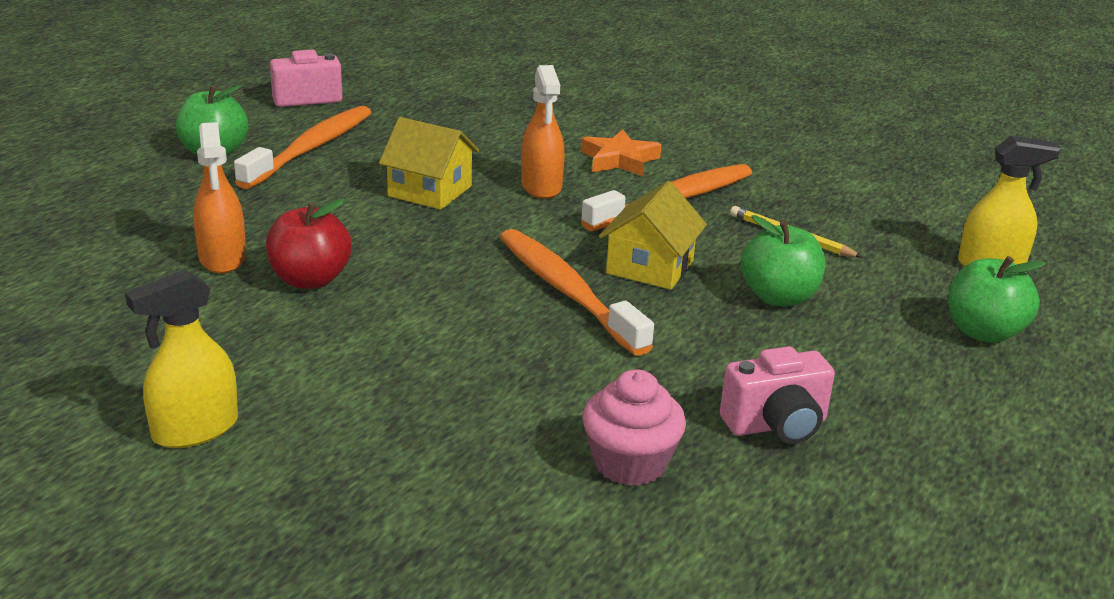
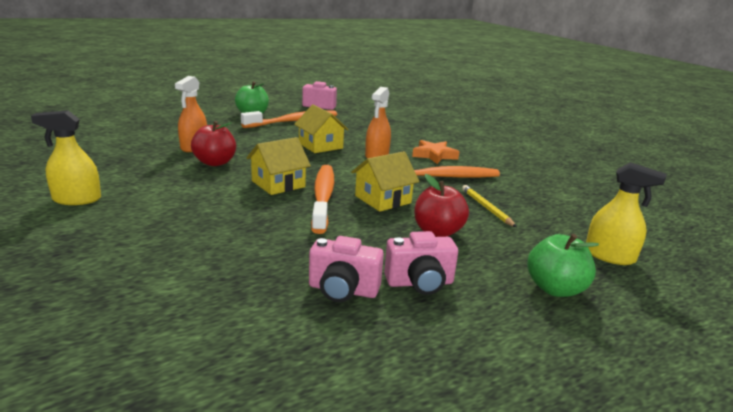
camera: 30 degrees right, 5 degrees down
pink cupcake [582,369,686,486] -> none
green apple [741,215,825,306] -> red apple [414,174,469,237]
none -> yellow house [246,137,311,195]
none -> pink camera [384,231,458,295]

